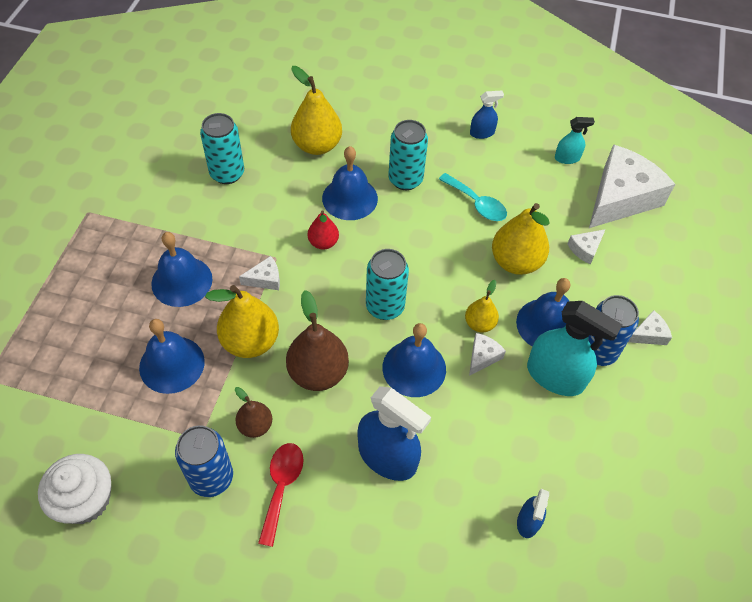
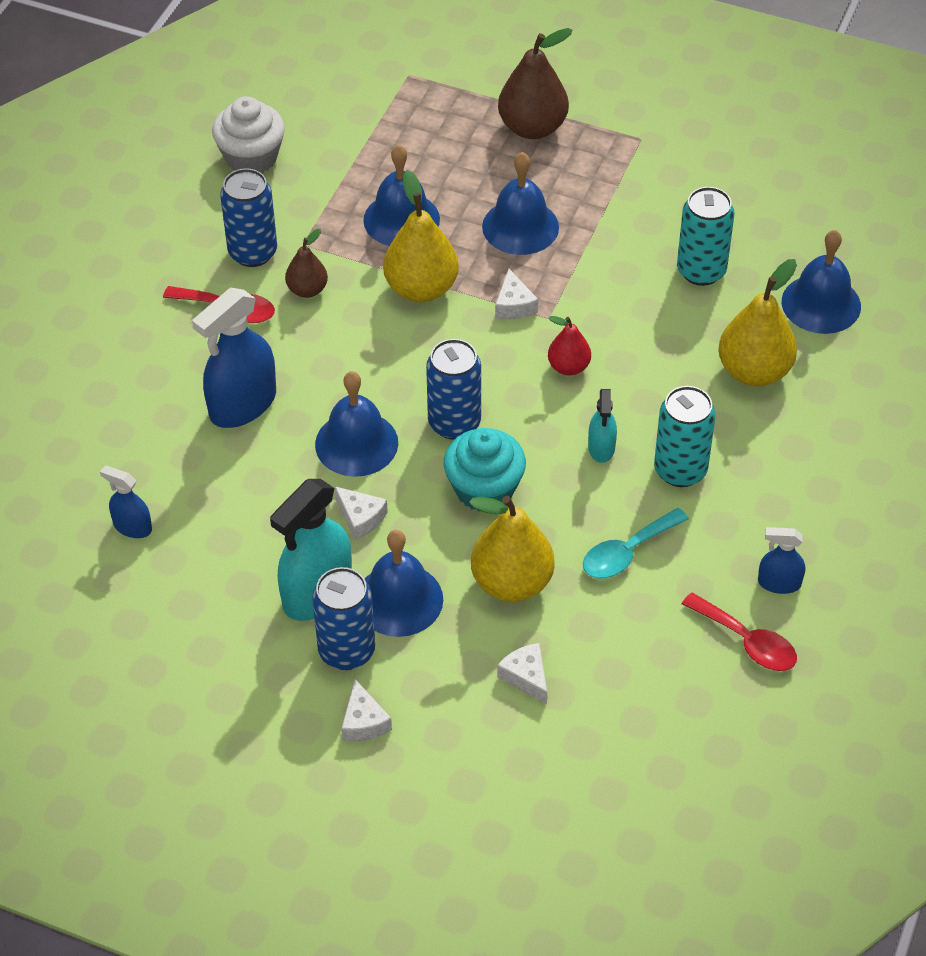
camera: 100 degrees right, 5 degrees down
brown pear [286,290,349,391] -> brown pear moved to [498,28,573,139]
blue bell [322,146,378,220] -> blue bell moved to [782,230,861,334]
turquoise can [366,249,409,320] -> blue can [426,339,481,440]
yellow pear [465,280,499,332] -> none
blue spray bottle [470,90,504,139] -> blue spray bottle turned 105 degrees clockwise [758,527,805,594]
turquoise spray bottle [555,117,595,164] -> turquoise spray bottle moved to [588,389,617,463]
white cheese [589,144,675,228] -> none
none -> turquoise cupcake [444,428,526,511]
none -> red spoon [682,592,797,671]

